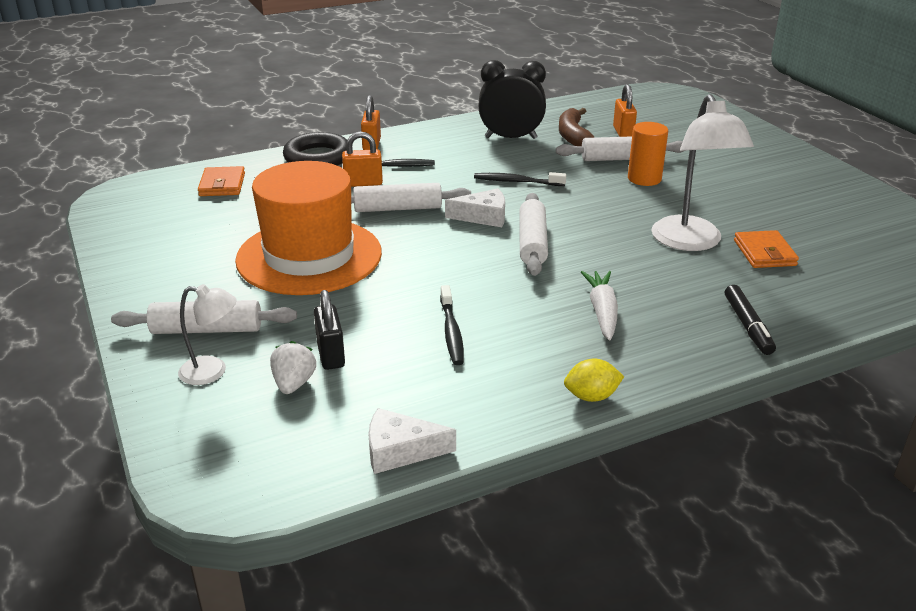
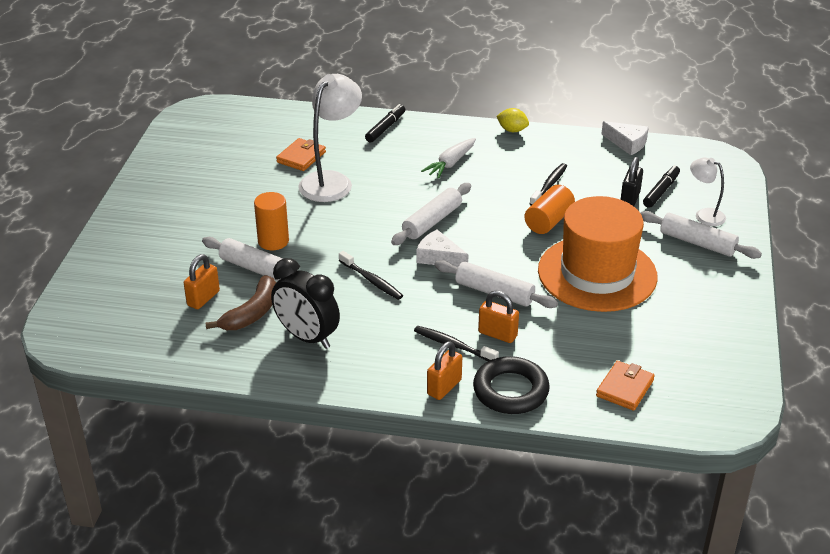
camera: 145 degrees left, 5 degrees up
white strawberry [270,341,316,394] -> black marker [643,165,680,208]
none -> orange cylinder [524,185,575,234]

